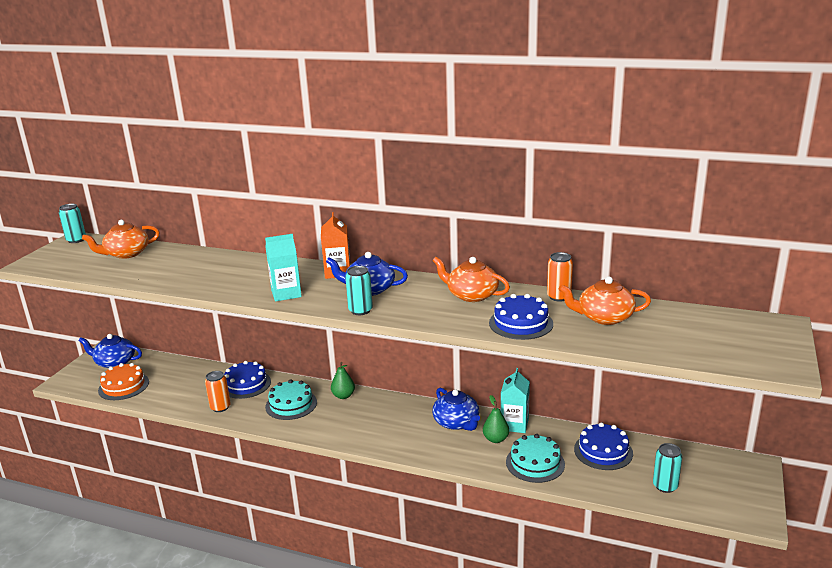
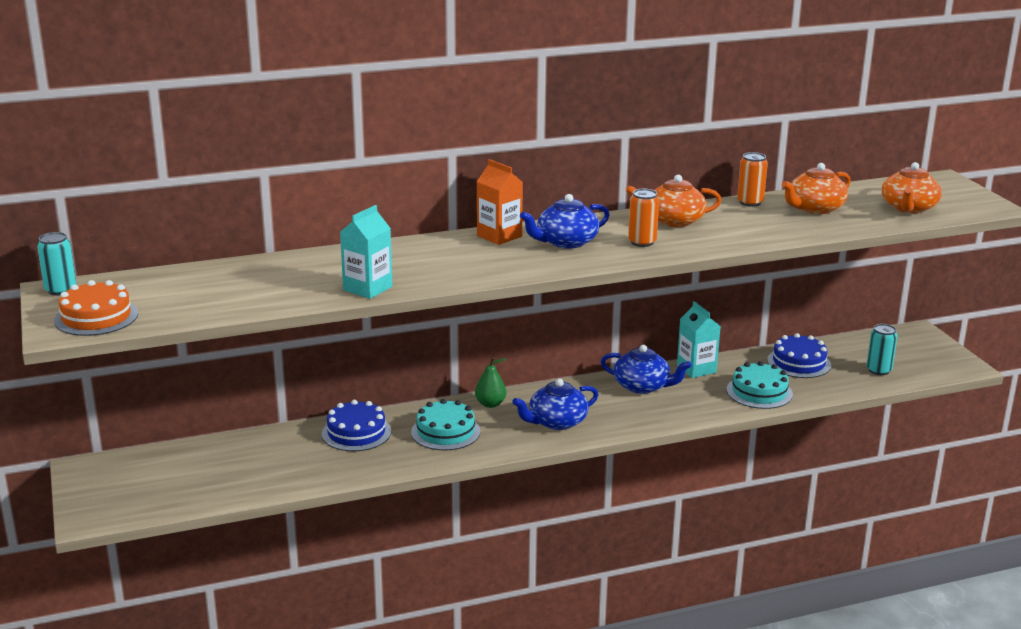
camera: 40 degrees left, 0 degrees up
blue teapot [79,334,142,368] -> blue teapot moved to [512,379,598,430]
orange teapot [82,220,160,259] -> orange teapot moved to [882,162,942,214]
orange cake [98,363,149,400] -> orange cake moved to [54,280,138,336]
orange can [205,371,231,412] -> orange can moved to [628,189,659,247]
turquoise carton [265,234,302,302] -> turquoise carton moved to [340,205,392,299]
turquoise can [345,266,373,315] -> none
green pear [483,395,509,443] -> none
blue cake [489,294,553,340] -> none

